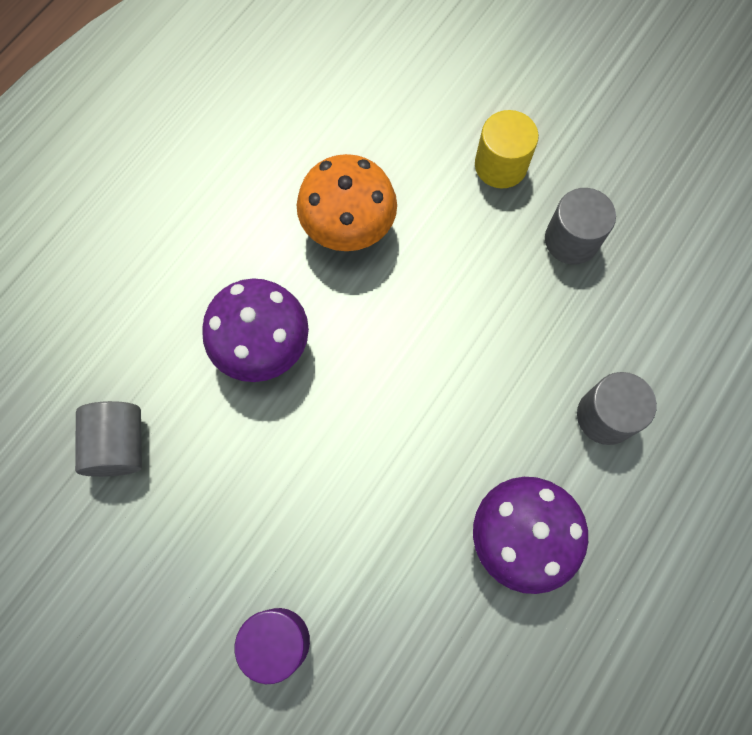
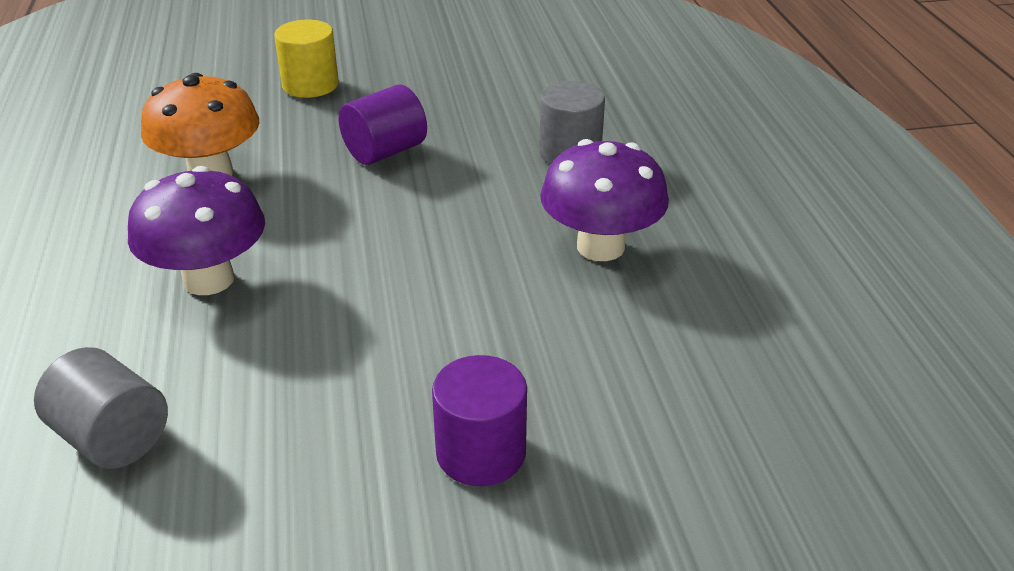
camera: 45 degrees left, 35 degrees down
grey cylinder [545,188,616,265] -> none
none -> purple cylinder [339,84,427,165]

